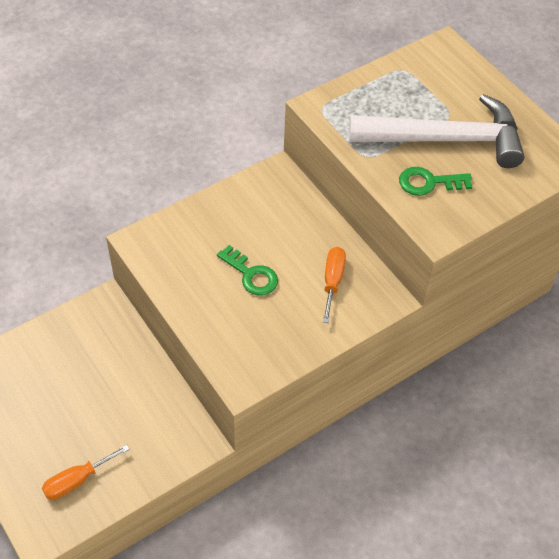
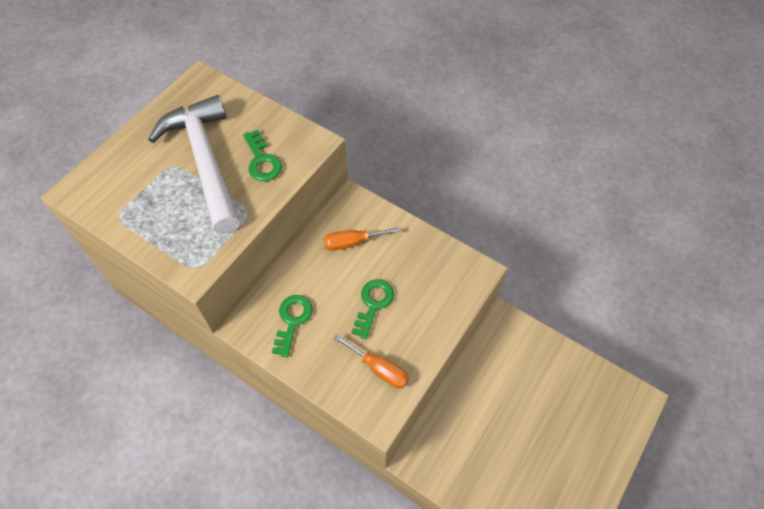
camera: 110 degrees left, 5 degrees up
orange screwdriver [42,444,130,500] -> orange screwdriver moved to [334,334,409,388]
none -> green key [272,295,313,357]

